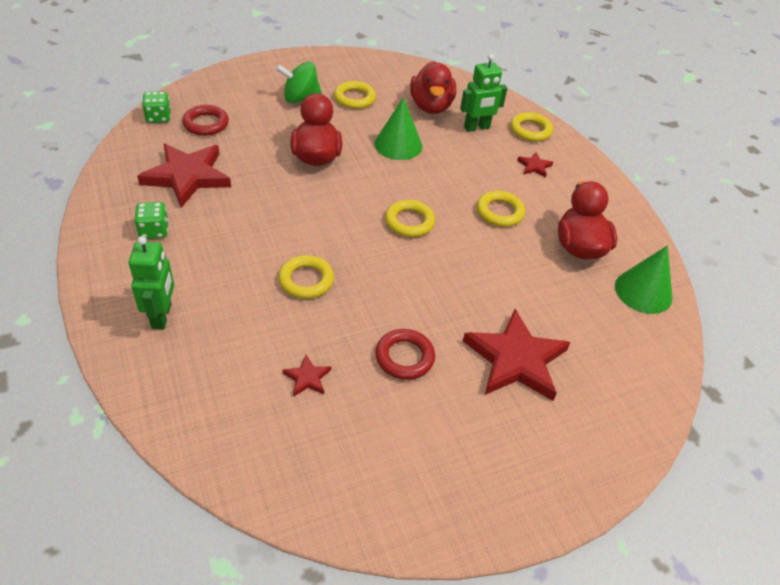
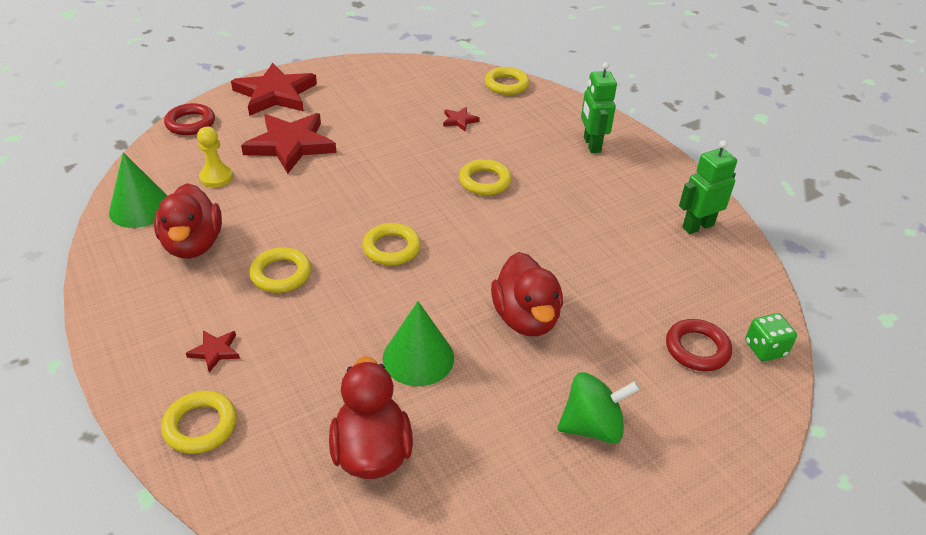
camera: 175 degrees right, 5 degrees down
green dice [134,202,169,239] -> none
red star [137,144,231,208] -> red star moved to [231,63,317,116]
yellow ring [334,81,376,109] -> yellow ring moved to [485,67,529,95]
red ring [375,329,435,380] -> red ring moved to [164,103,215,135]
green robot [460,54,508,132] -> green robot moved to [679,140,737,234]
none -> yellow pawn [197,127,233,187]

